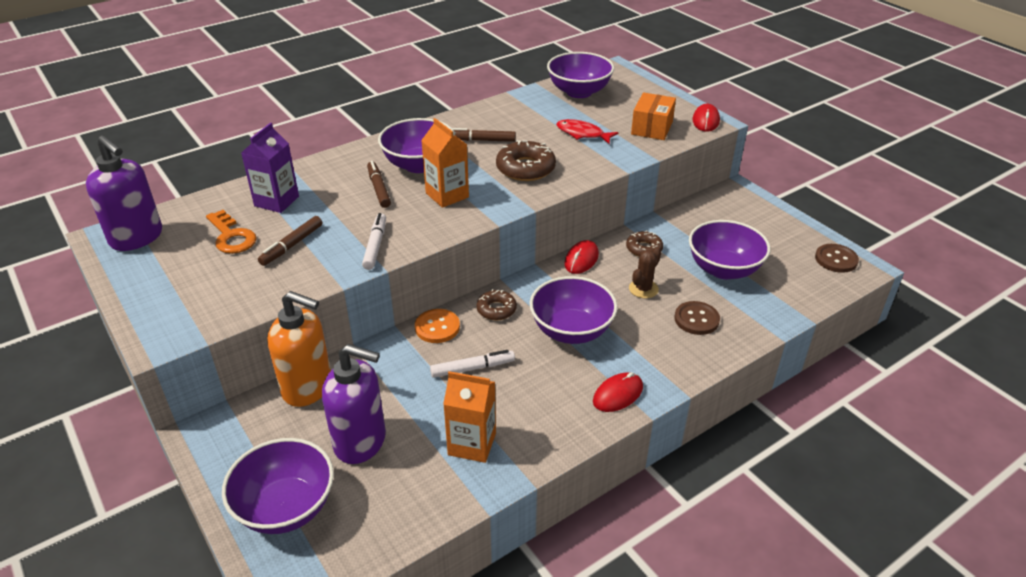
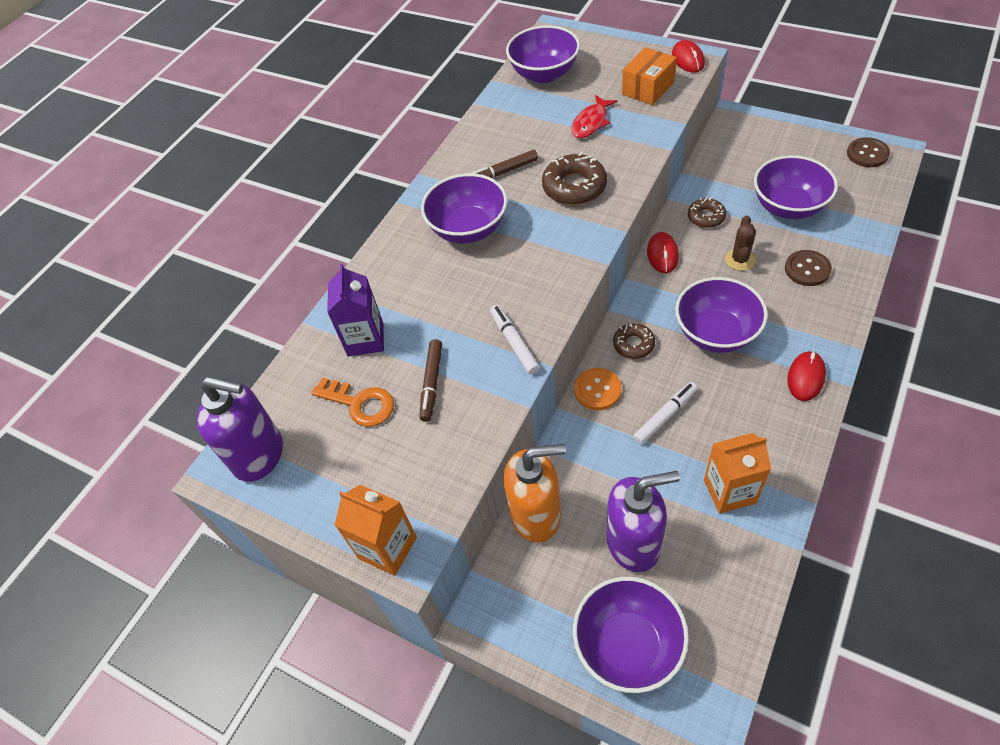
camera: 20 degrees left, 15 degrees up
brown marker [367,161,391,208] -> none
orange carton [421,118,469,208] -> orange carton moved to [335,485,417,576]
red fish [556,119,619,144] -> red fish turned 60 degrees counterclockwise [571,95,618,138]
orange box [631,92,676,140] -> orange box turned 45 degrees clockwise [622,47,677,105]

